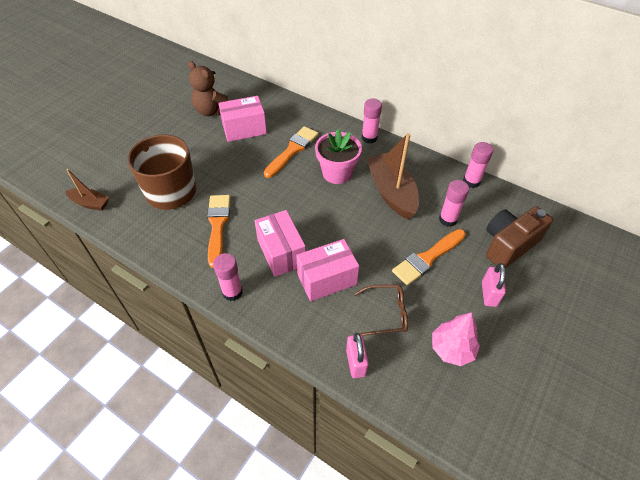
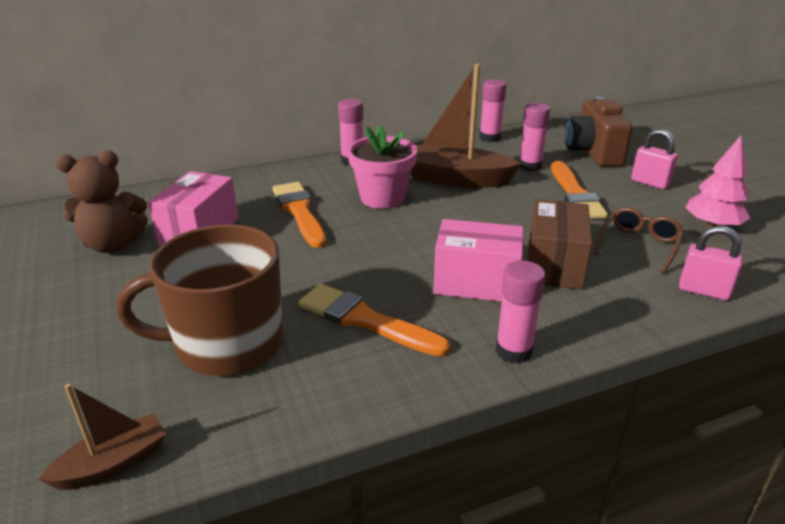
camera: 55 degrees left, 20 degrees down
pink box [296,239,359,301] -> brown box [528,199,592,290]

